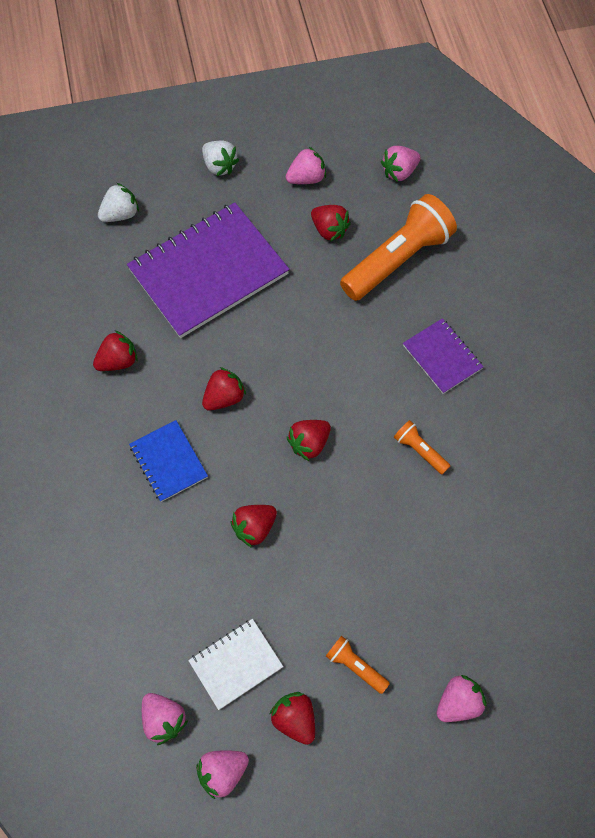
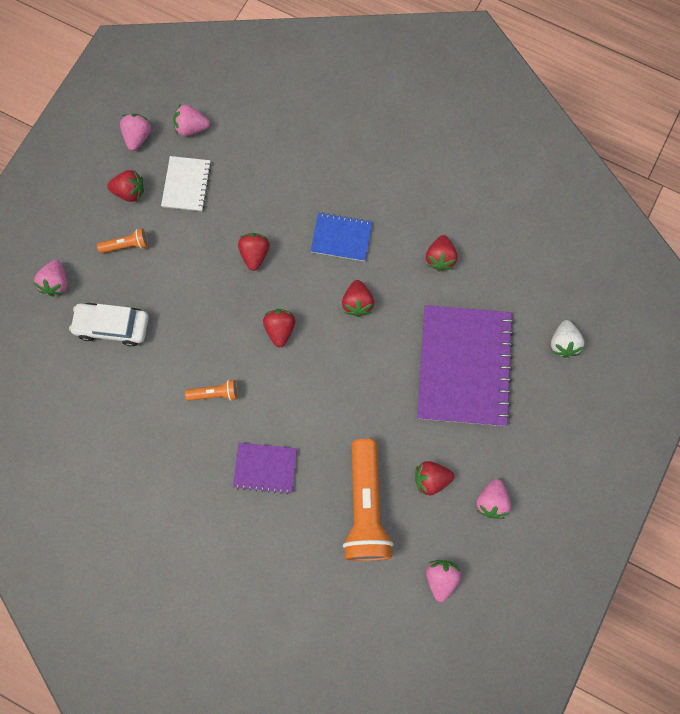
camera: 130 degrees right, 10 degrees up
white strawberry [202,141,239,176] -> none
none -> white car [69,303,149,347]

